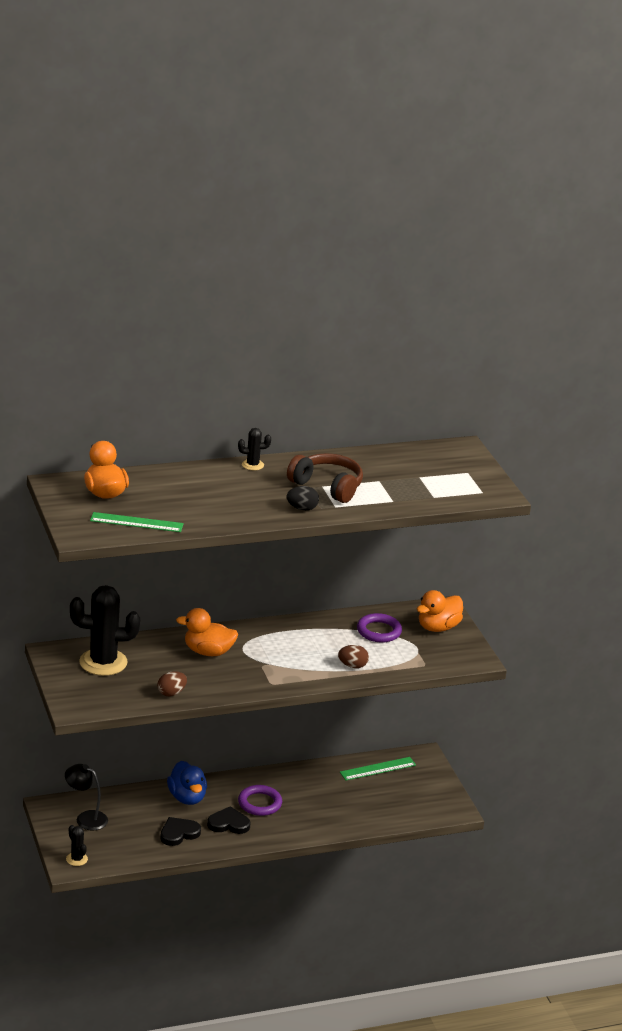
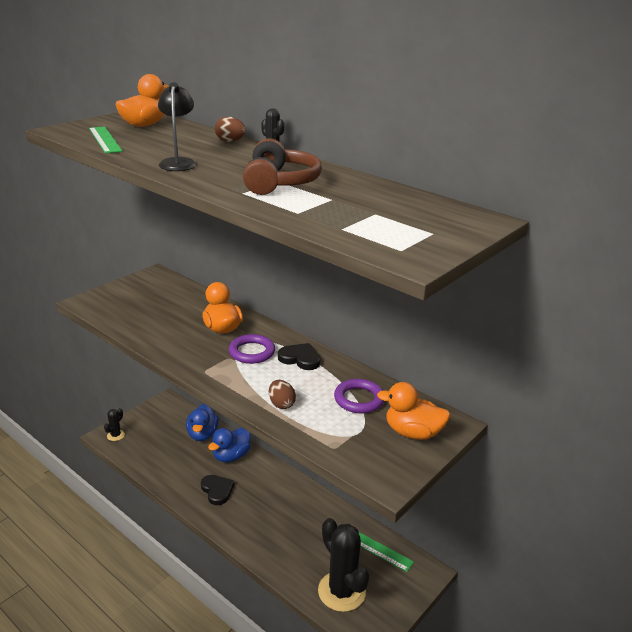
camera: 60 degrees right, 0 degrees up
black lamp [65,764,108,830] -> black lamp moved to [158,82,197,171]
black cactus [70,585,140,676] -> black cactus moved to [318,518,369,612]
brown egg [157,671,187,697] -> brown egg moved to [215,117,246,142]
black heart [160,817,201,846] -> black heart moved to [278,343,320,370]
purple ring [238,785,282,816] -> purple ring moved to [229,334,275,364]
black egg [287,486,319,511] -> none
none -> blue duck [186,404,219,441]

